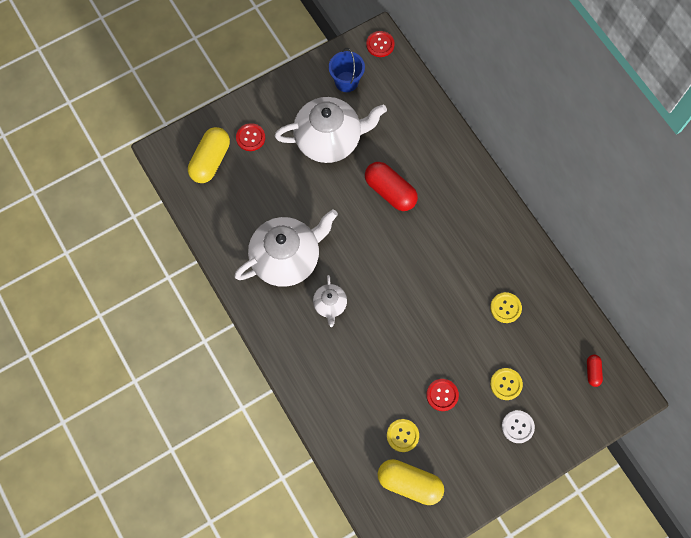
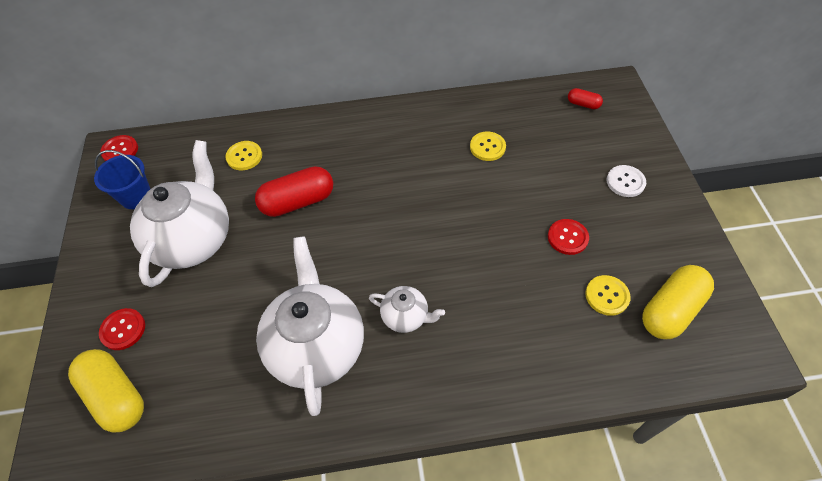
camera: 65 degrees left, 15 degrees down
yellow button [490,368,523,400] -> yellow button moved to [226,141,262,170]

